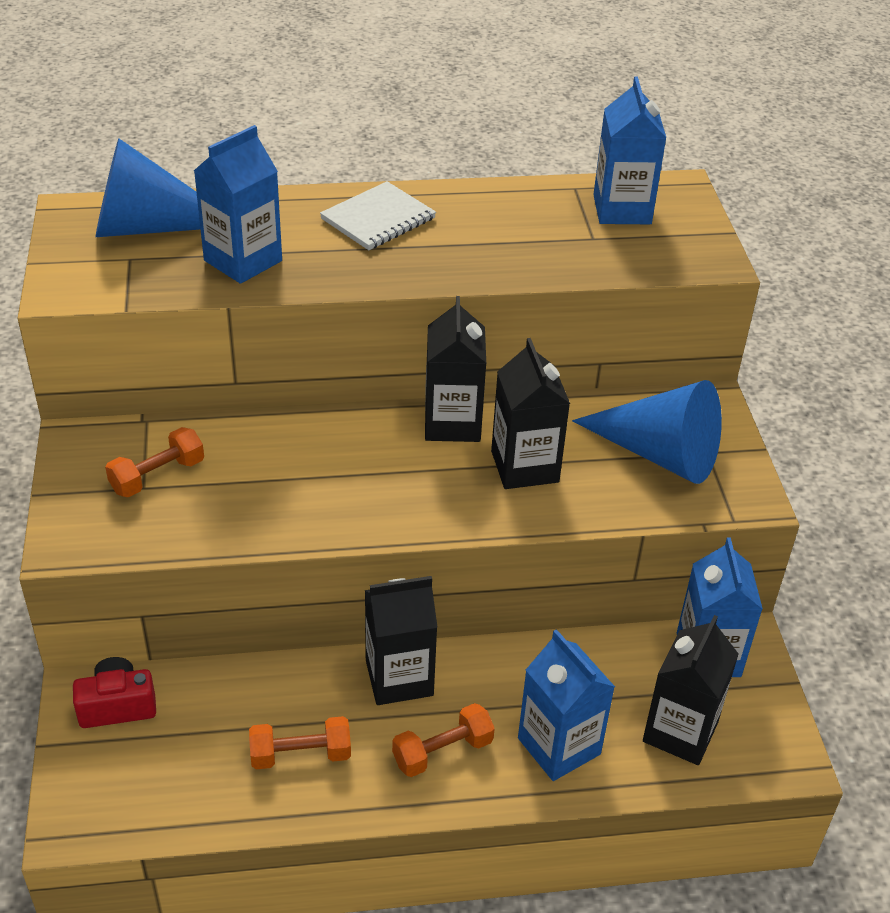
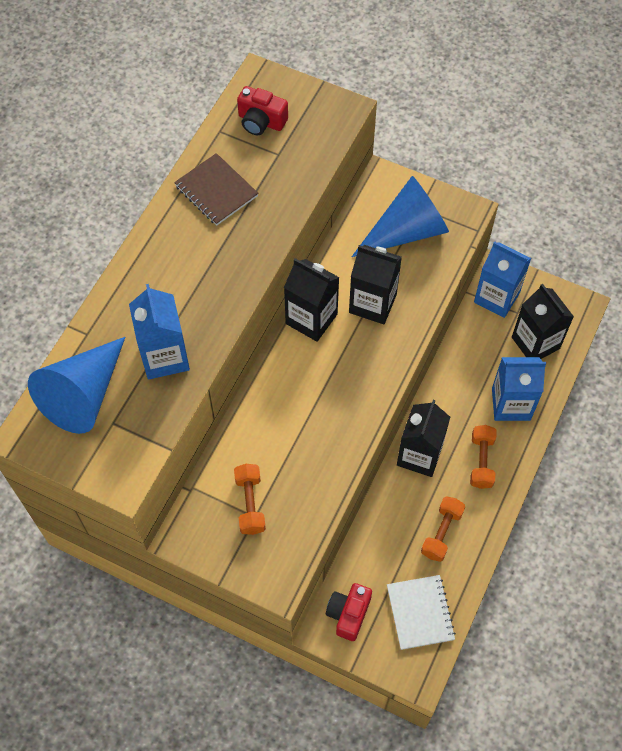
camera: 55 degrees left, 20 degrees up
white notebook [320,181,436,250] -> white notebook moved to [387,575,456,650]
blue carton [593,76,666,224] -> red camera [237,86,288,135]
none -> brown notebook [174,153,259,226]

